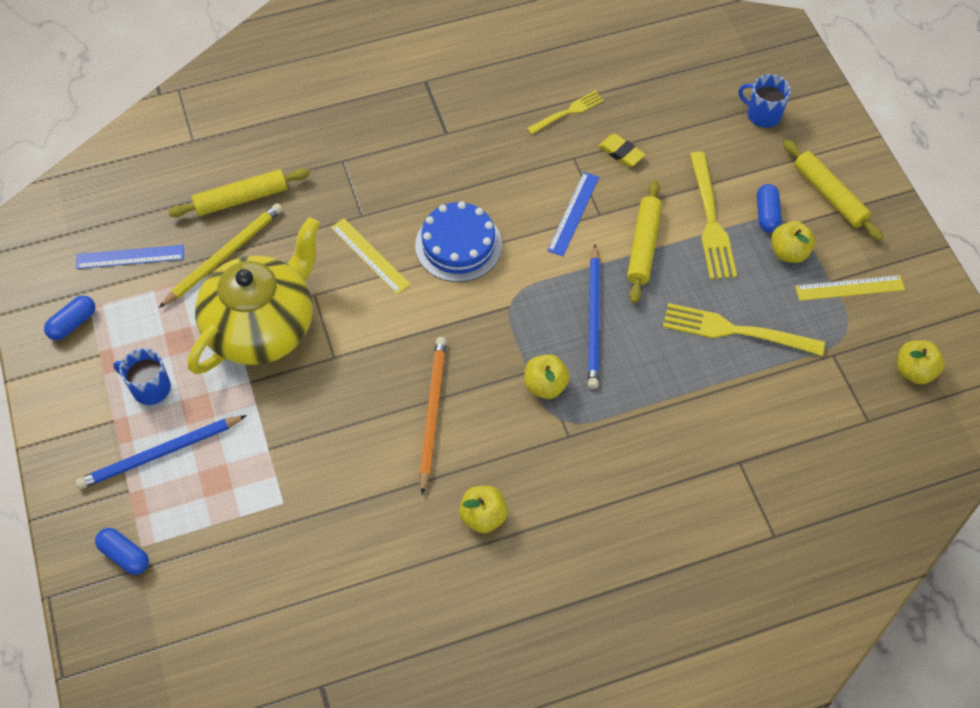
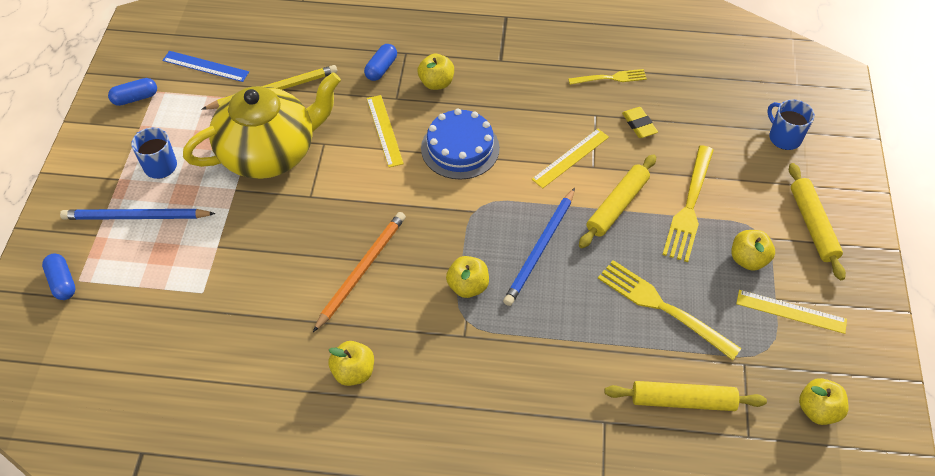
camera: 25 degrees right, 5 degrees down
yellow rolling pin [168,168,310,217] -> yellow rolling pin moved to [605,381,767,411]
blue ruler [547,172,599,256] -> yellow ruler [532,129,609,189]
blue capsule [757,184,782,233] -> blue capsule moved to [364,44,397,81]
none -> yellow apple [418,54,454,90]

